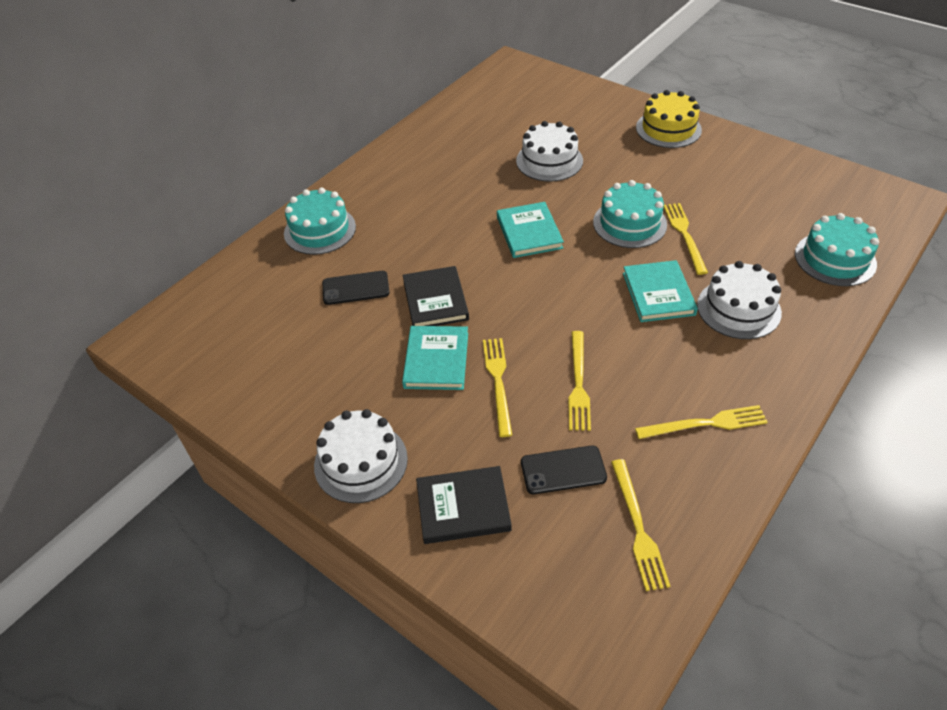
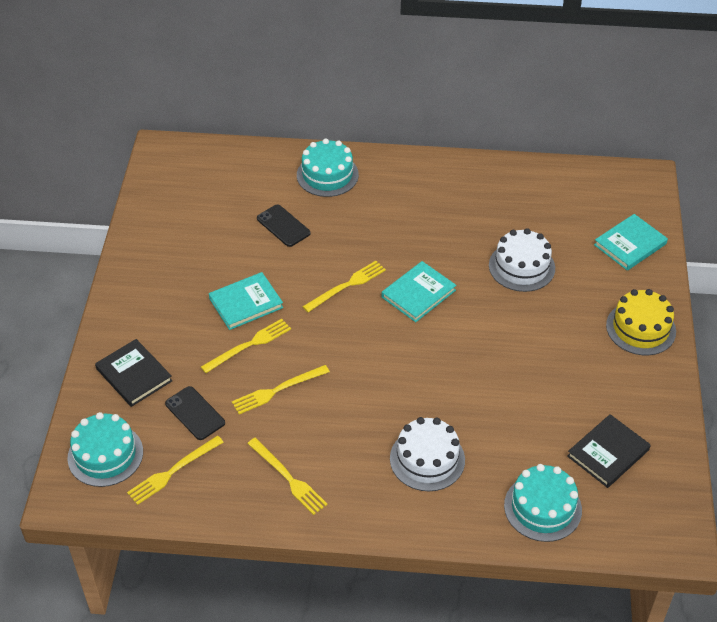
camera: 55 degrees right, 0 degrees up
white cake [314,409,408,503] -> none
black book [403,266,469,326] -> black book moved to [567,414,651,488]
turquoise cake [593,180,667,248] -> turquoise cake moved to [68,412,143,487]
turquoise book [623,260,698,322] -> turquoise book moved to [594,214,668,271]
yellow fork [664,203,708,275] -> yellow fork moved to [302,261,386,312]

